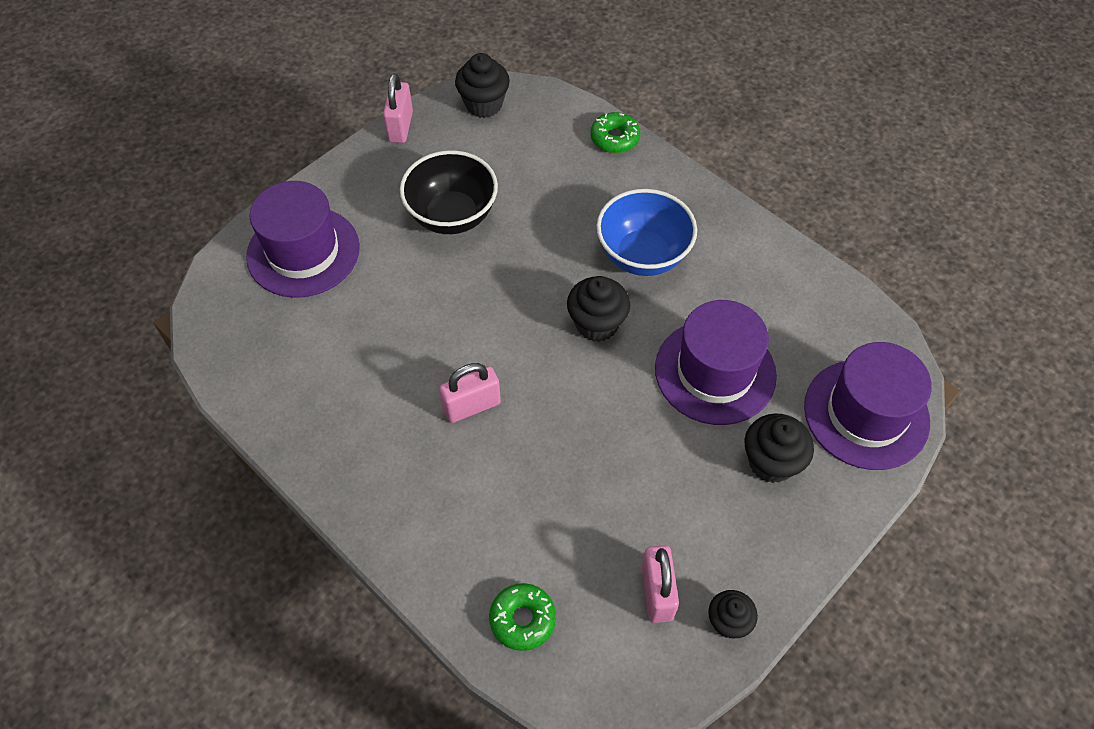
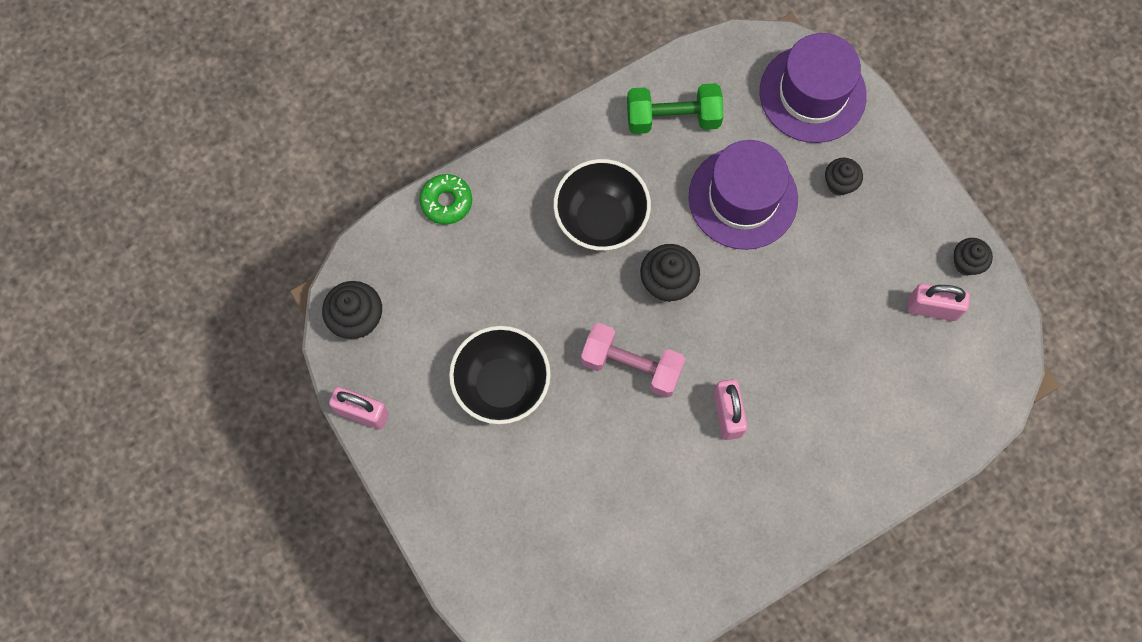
camera: 75 degrees left, 15 degrees up
purple hat [246,181,360,298] -> none
green donut [489,583,556,651] -> none
blue bowl [596,189,697,276] -> black bowl [553,159,651,251]
black cupcake [744,413,814,483] -> black cupcake [825,158,863,195], size x0.66
none -> pink dumbbell [581,323,685,398]
none -> green dumbbell [627,83,723,134]

